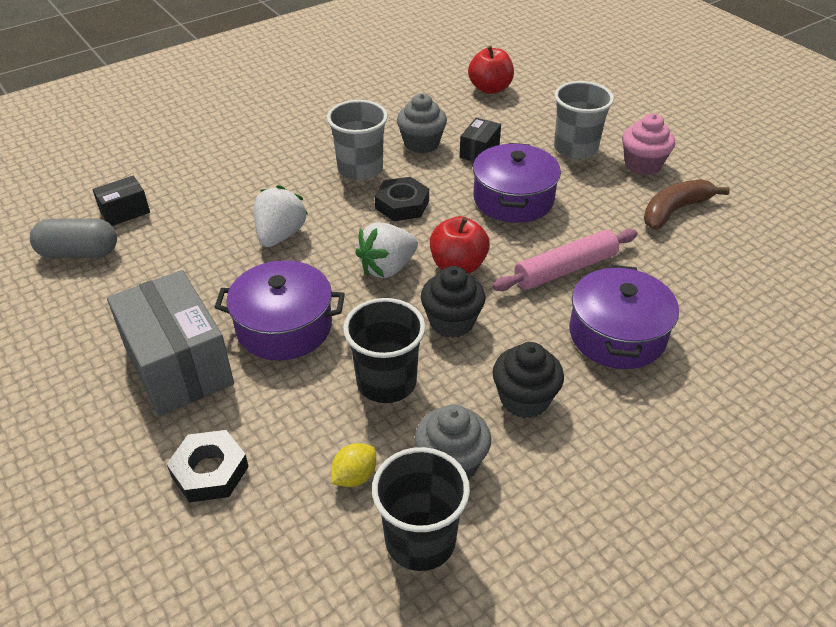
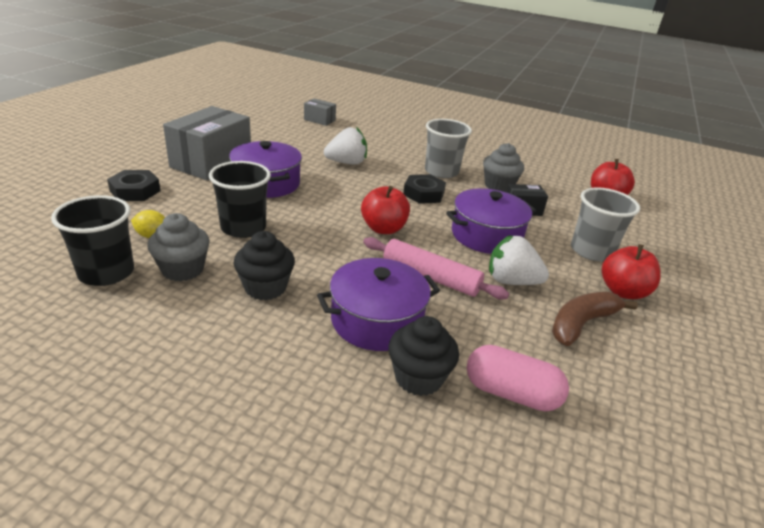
camera: 55 degrees right, 10 degrees down
grey capsule [30,218,117,258] -> none
black box [92,176,150,226] -> grey box [304,98,336,126]
white strawberry [355,222,418,278] -> white strawberry moved to [489,235,549,285]
black cupcake [421,266,485,338] -> black cupcake moved to [388,316,459,396]
pink cupcake [622,114,675,175] -> red apple [602,244,661,299]
brown banana [644,179,730,230] -> brown banana turned 60 degrees counterclockwise [552,292,638,346]
none -> pink capsule [467,345,569,411]

